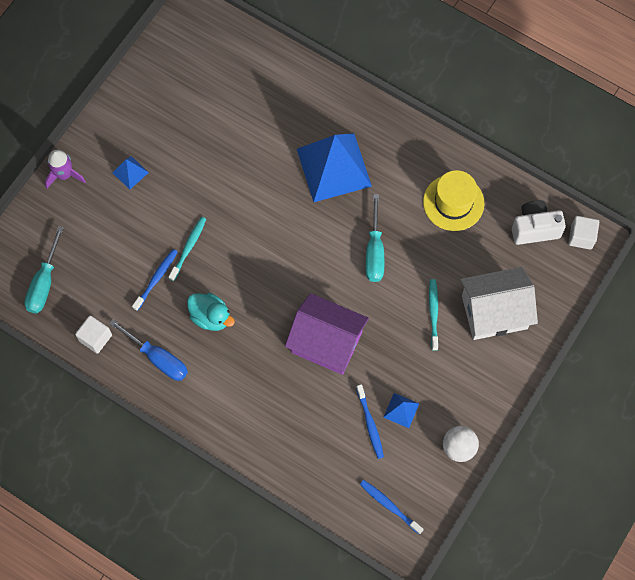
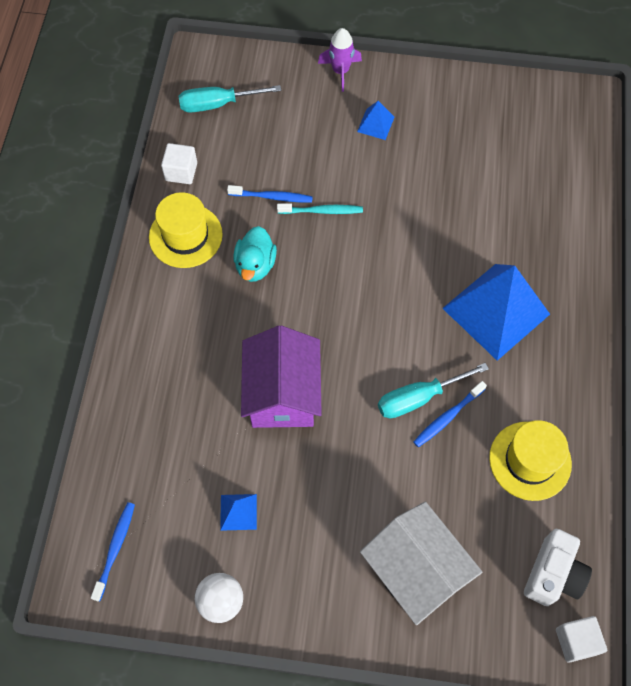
camera: 65 degrees right, 5 degrees down
blue screwdriver [109,319,188,381] -> yellow hat [149,192,223,268]
blue toothbrush [356,384,384,459] -> blue toothbrush moved to [413,381,487,447]
turquoise toothbrush [429,279,438,351] -> none
white camera [512,200,566,245] -> white camera turned 60 degrees clockwise [524,529,592,606]

